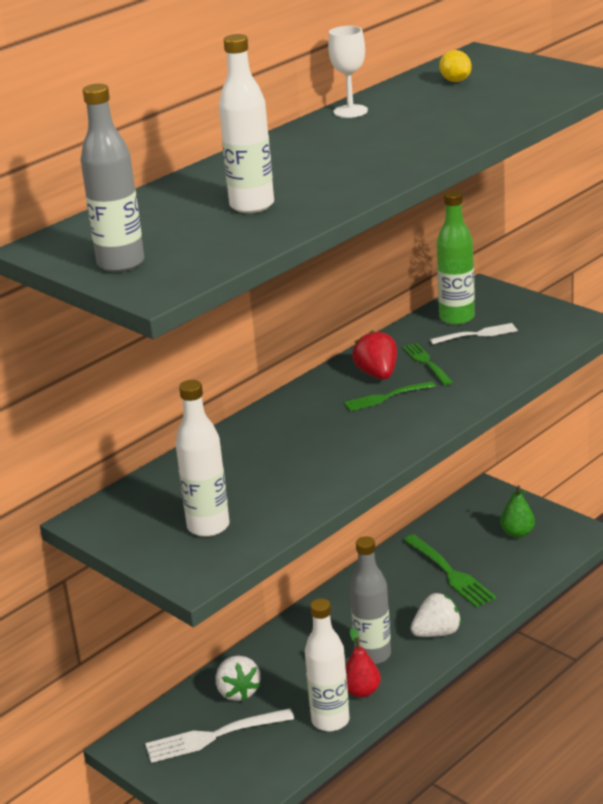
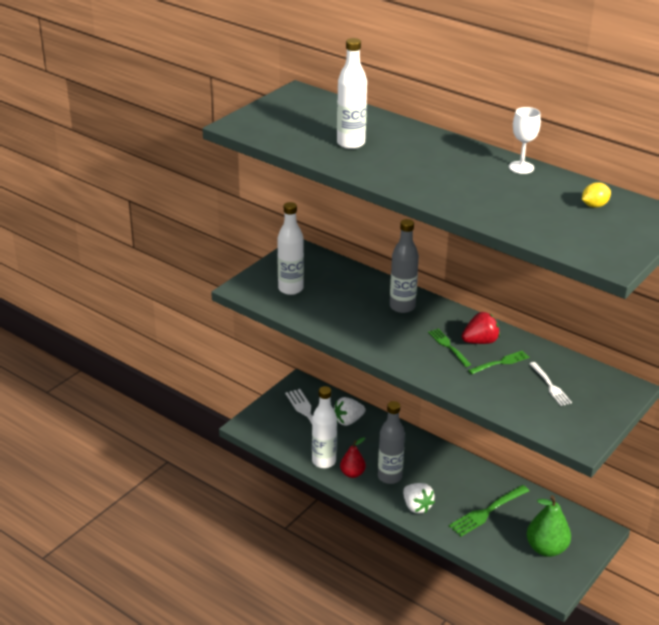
camera: 80 degrees right, 5 degrees up
grey bottle [81,84,144,272] -> grey bottle moved to [390,219,419,313]
green bottle [437,190,475,325] -> none
green pear [500,485,535,538] -> green pear [526,495,571,557], size x1.59

